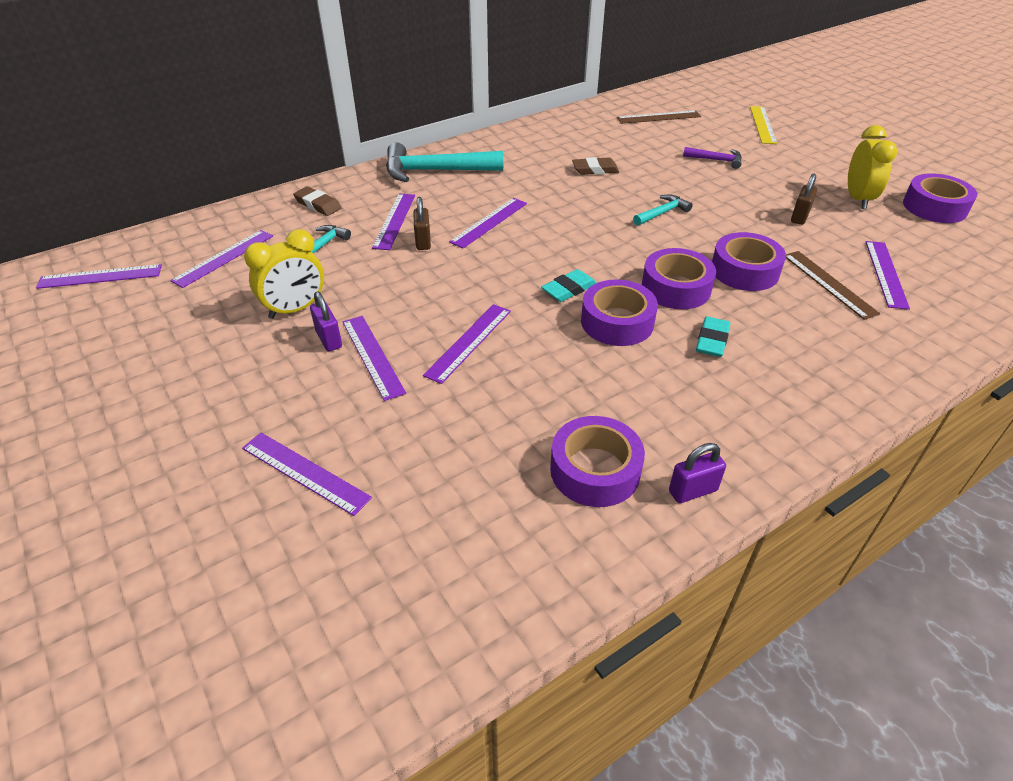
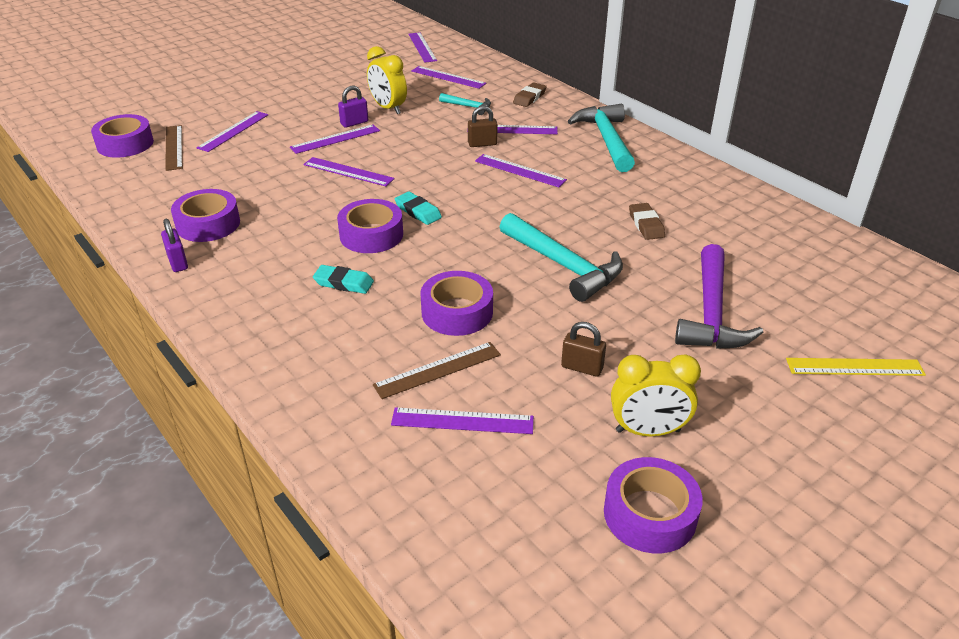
camera: 85 degrees right, 5 degrees down
brown ruler [617,110,701,124] -> brown ruler moved to [165,125,183,171]
turquoise hammer [633,195,693,225] -> turquoise hammer [500,213,623,302], size x2.00
purple tape [642,248,716,309] -> purple tape moved to [91,114,154,158]
purple hammer [683,147,742,169] -> purple hammer [675,244,764,349], size x2.00

